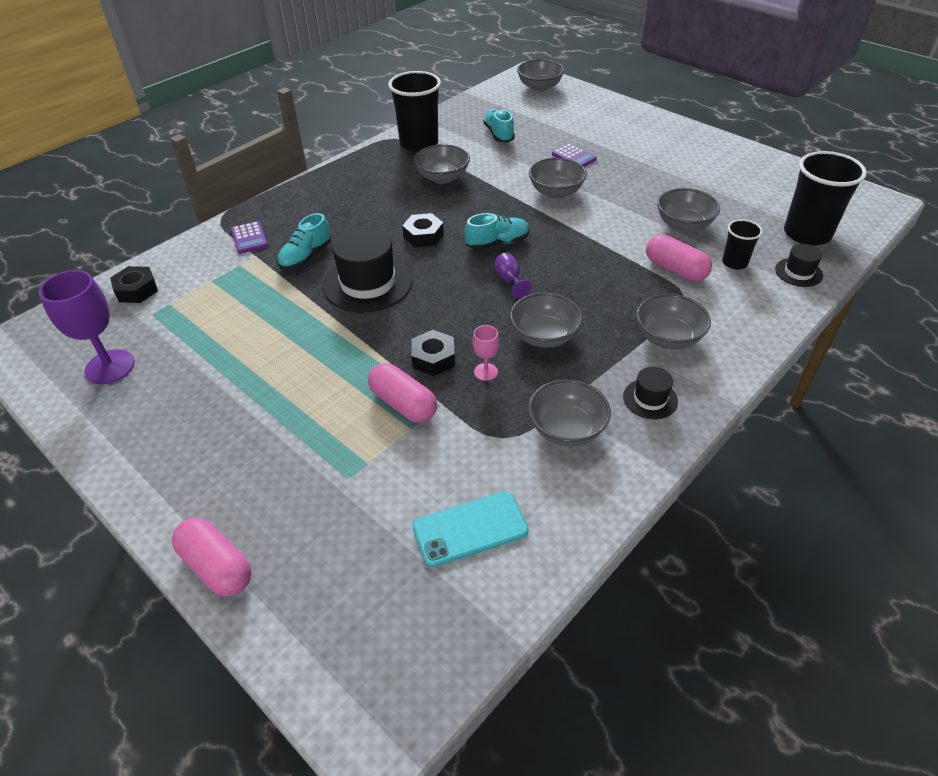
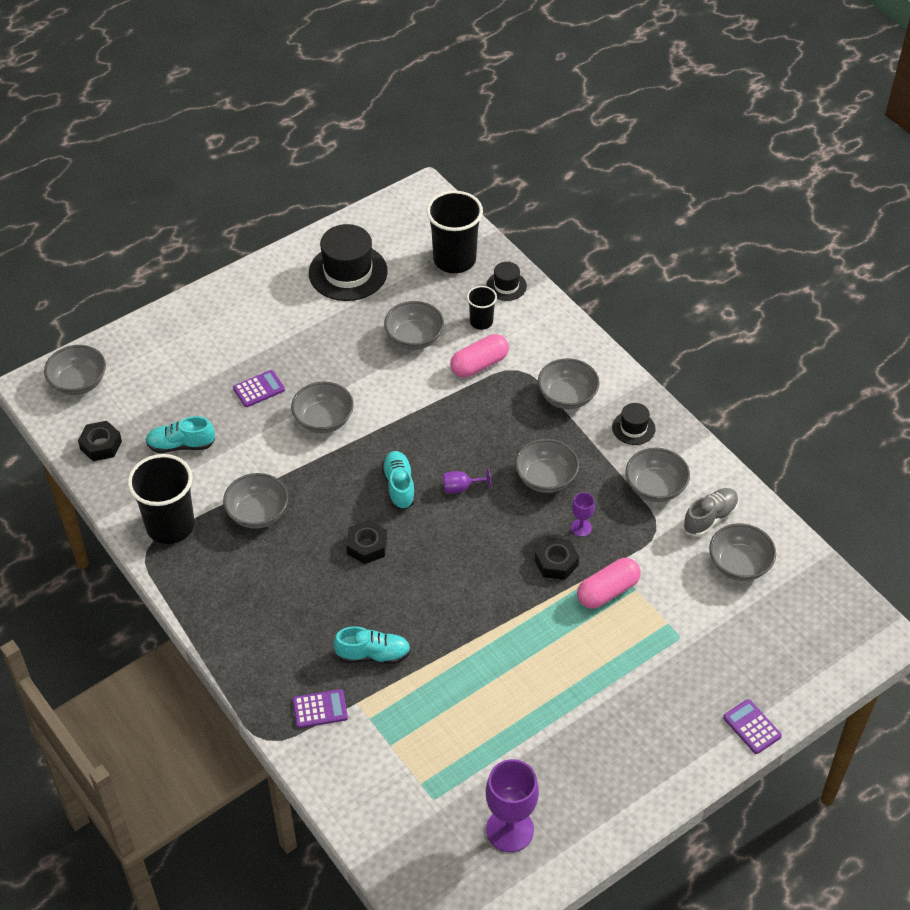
camera: 80 degrees left, 5 degrees up
black nut [110,266,158,303] -> black nut moved to [78,421,122,461]
pink capsule [172,517,251,596] -> purple calculator [723,699,782,754]
turquoise shoe [277,213,331,270] -> turquoise shoe turned 45 degrees counterclockwise [333,626,411,664]
black hat [323,226,412,313] -> black hat moved to [309,224,388,301]
turquoise phone [412,491,529,567] -> grey bowl [709,523,776,581]
pink goblet [473,325,499,381] -> purple goblet [571,492,595,537]
none -> grey shoe [683,488,739,537]

